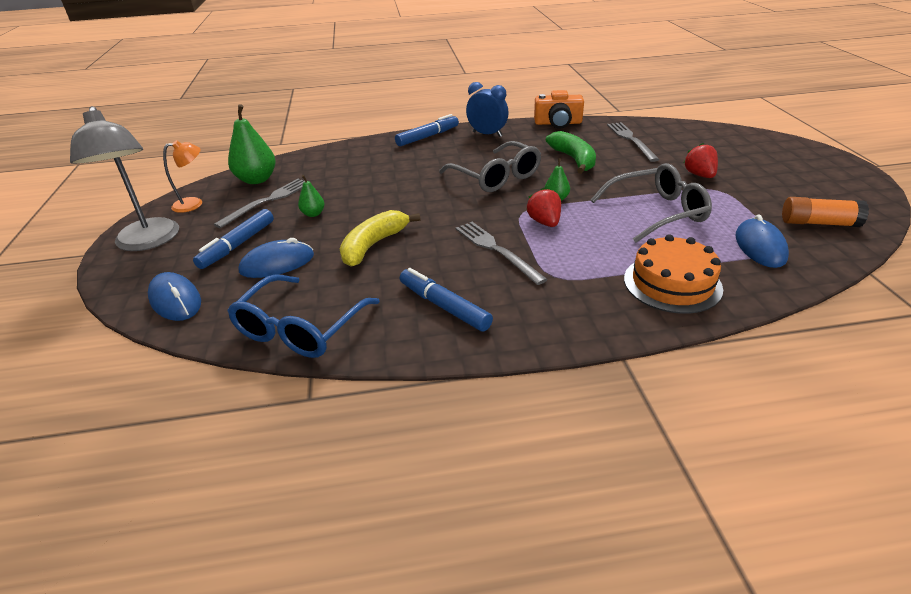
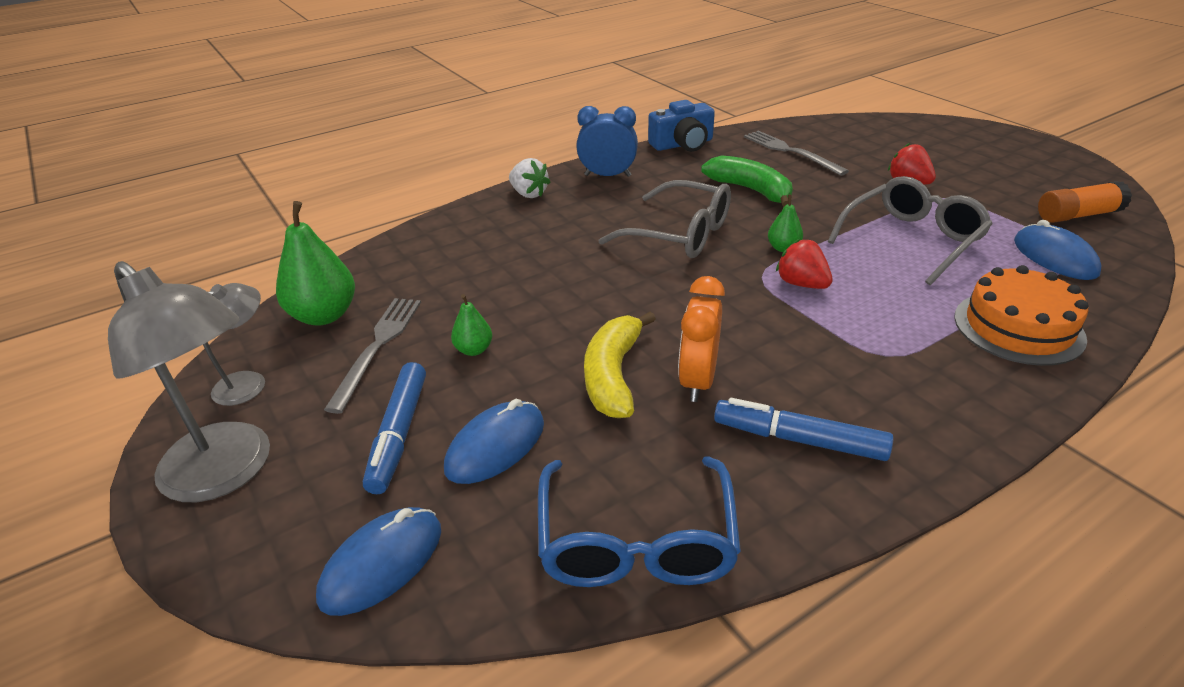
camera: 25 degrees left, 0 degrees up
blue mouse [148,272,201,321] -> blue mouse turned 75 degrees counterclockwise [316,507,441,616]
orange lamp [163,140,202,213] -> grey lamp [203,283,265,406]
blue marker [395,114,459,146] -> white strawberry [509,158,550,198]
grey fork [455,222,548,285] -> none
orange camera [534,90,584,129] -> blue camera [648,100,715,152]
none -> orange clock [678,276,725,402]

